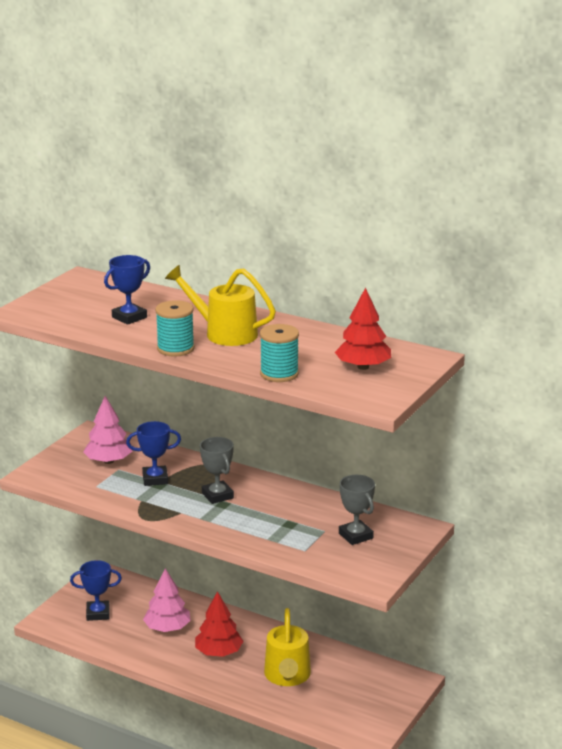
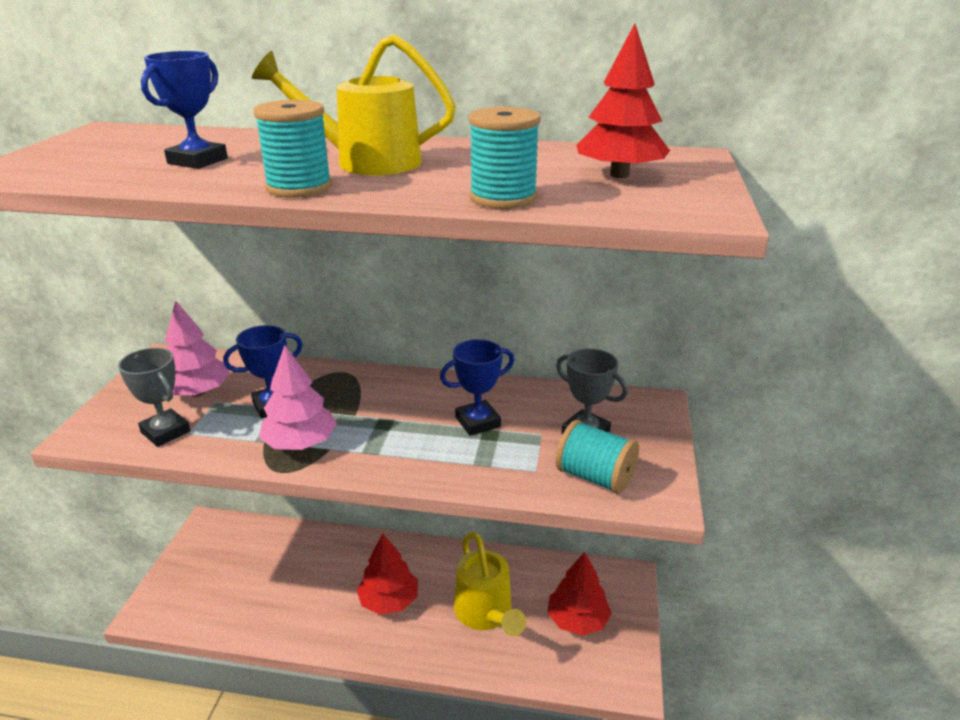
camera: 20 degrees left, 5 degrees up
blue trophy [70,560,122,621] -> blue trophy moved to [440,339,514,436]
pink tree [143,568,191,632] -> pink tree moved to [259,345,337,450]
grey trophy [200,437,234,504] -> grey trophy moved to [118,348,190,447]
none -> red tree [547,552,612,636]
none -> turquoise spool [556,420,639,494]

